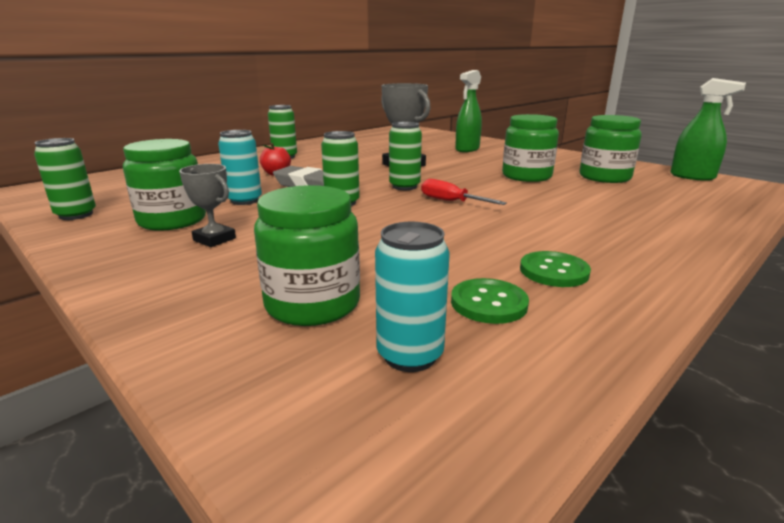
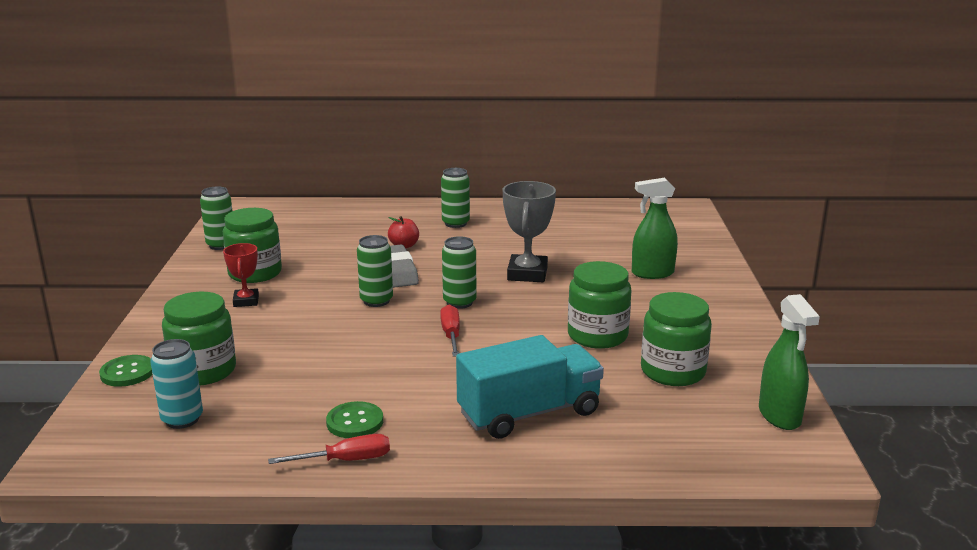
camera: 45 degrees right, 0 degrees up
grey trophy [179,164,236,247] -> red trophy [223,243,259,307]
turquoise can [218,130,262,205] -> none
green button [451,278,529,324] -> green button moved to [99,355,153,387]
none -> red screwdriver [268,434,390,464]
none -> turquoise truck [456,335,604,439]

